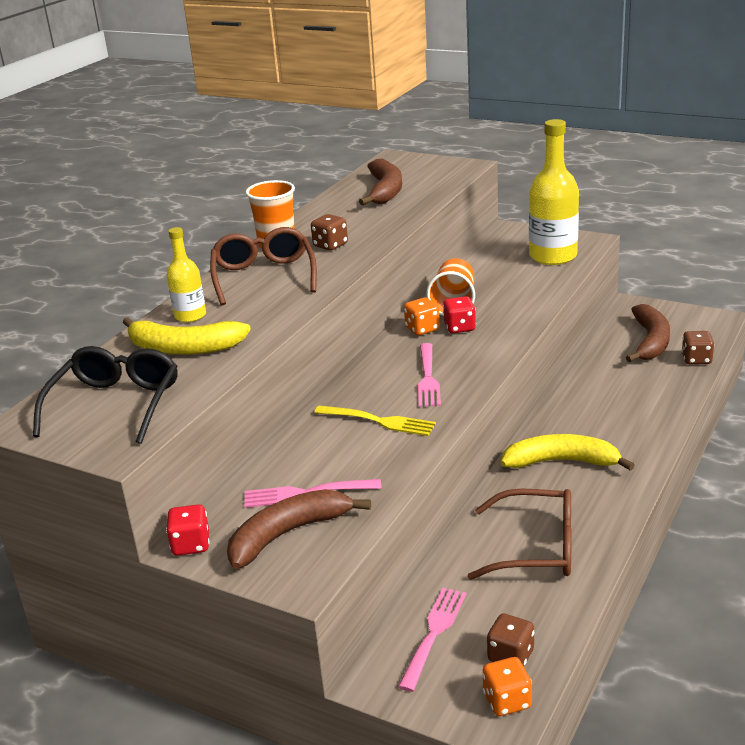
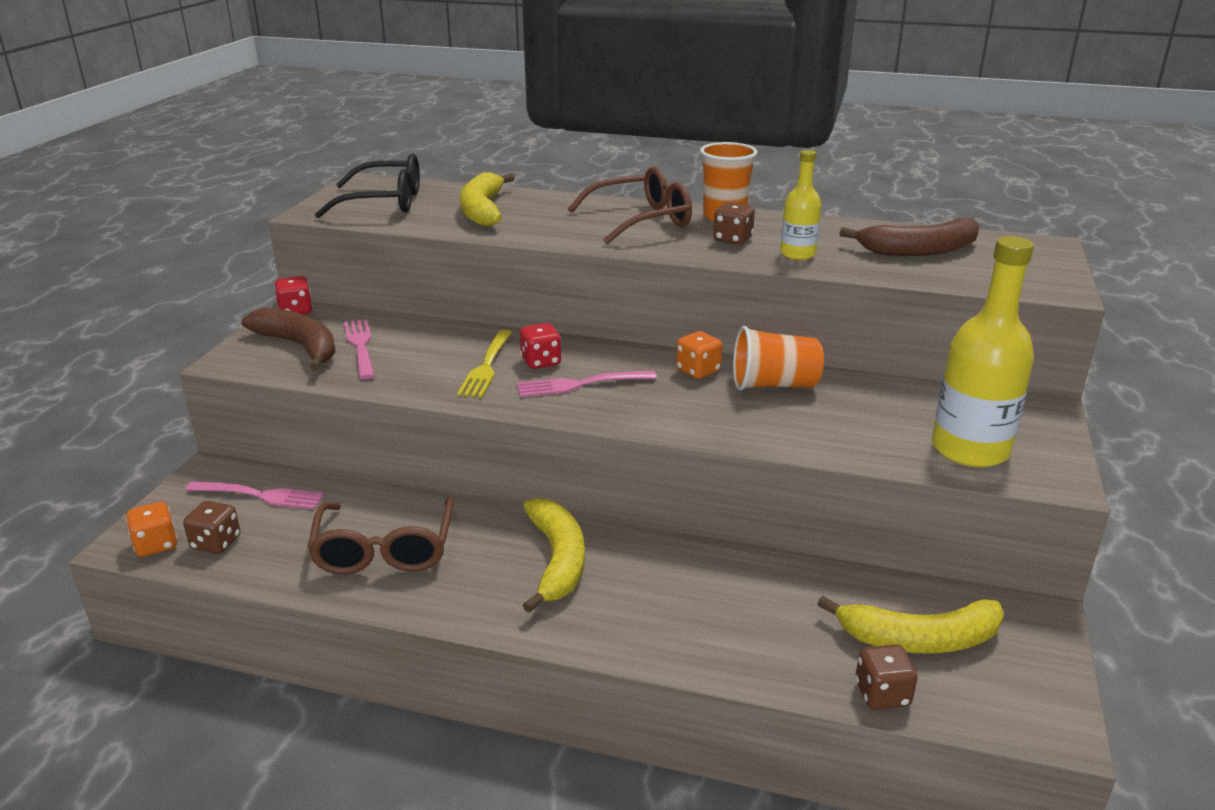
camera: 75 degrees right, 0 degrees up
yellow bottle [167,227,206,322] -> yellow bottle moved to [780,150,822,260]
red dice [443,296,476,333] -> red dice moved to [520,323,561,369]
brown banana [626,304,670,362] -> yellow banana [818,596,1004,653]

